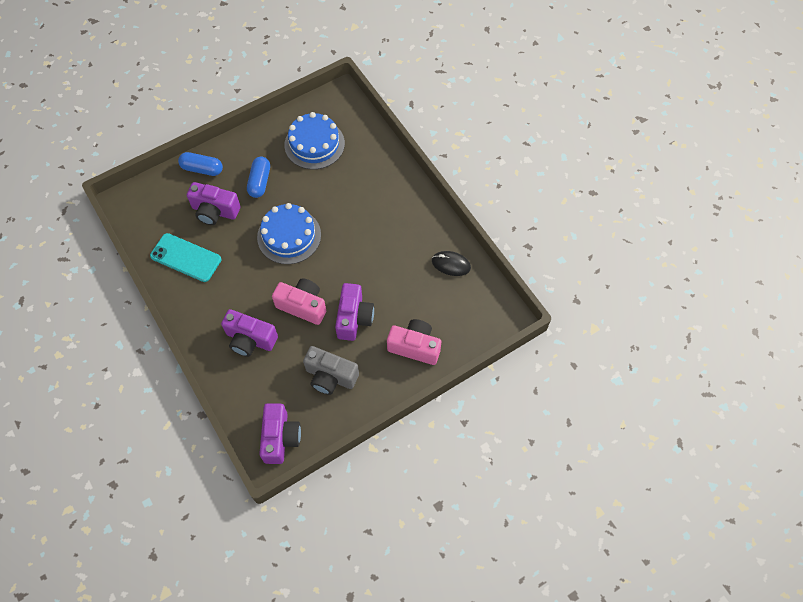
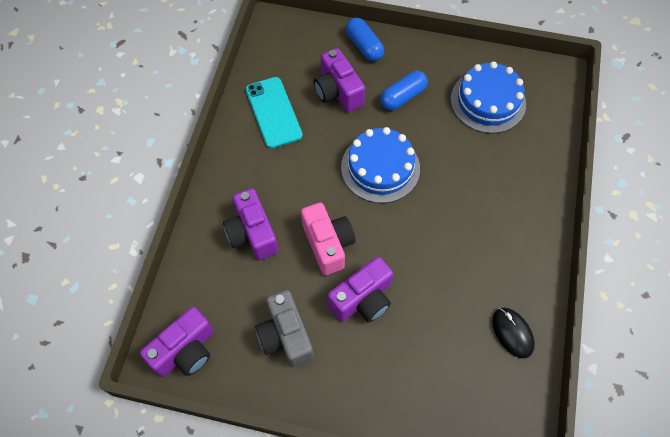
camera: 45 degrees right, 0 degrees up
pink camera [387,319,441,365] -> none

